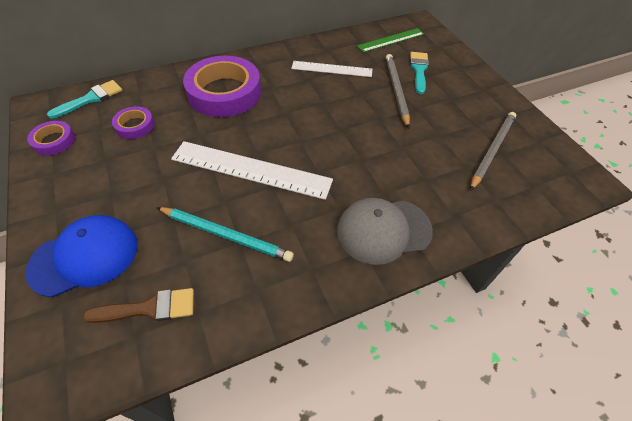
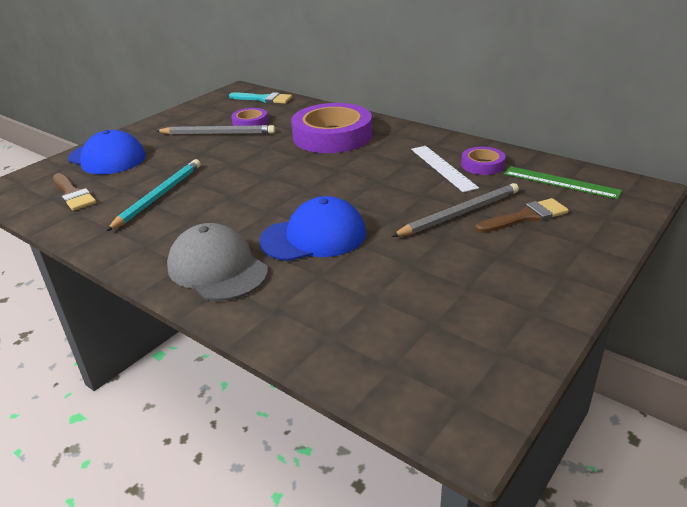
camera: 65 degrees right, 20 degrees down
purple tape [27,121,75,155] -> purple tape moved to [461,147,505,175]
turquoise pencil [157,207,294,262] -> turquoise pencil turned 150 degrees counterclockwise [106,159,201,231]
white ruler [171,141,333,200] -> none
turquoise brush [410,52,429,94] -> brown brush [475,198,569,233]
grey pencil [470,112,516,191] -> grey pencil moved to [156,125,275,135]
none -> blue cap [259,196,366,261]

